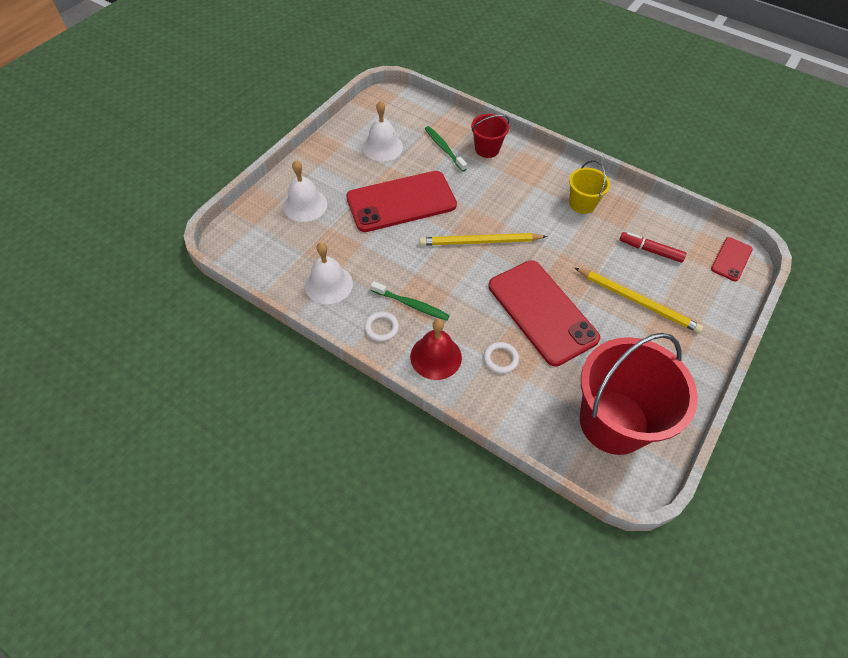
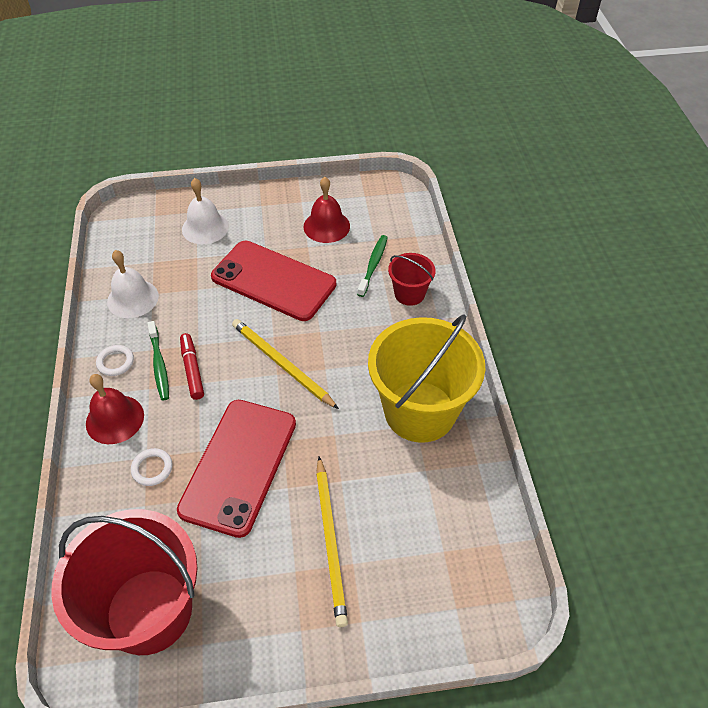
camera: 50 degrees right, 5 degrees down
white bell [362,101,403,161] -> red bell [304,177,350,243]
yellow bucket [569,160,610,214] -> yellow bucket [368,315,486,443], size x2.08
red marker [619,232,687,263] -> red marker moved to [180,333,204,400]
red phone [711,237,753,281] -> none

